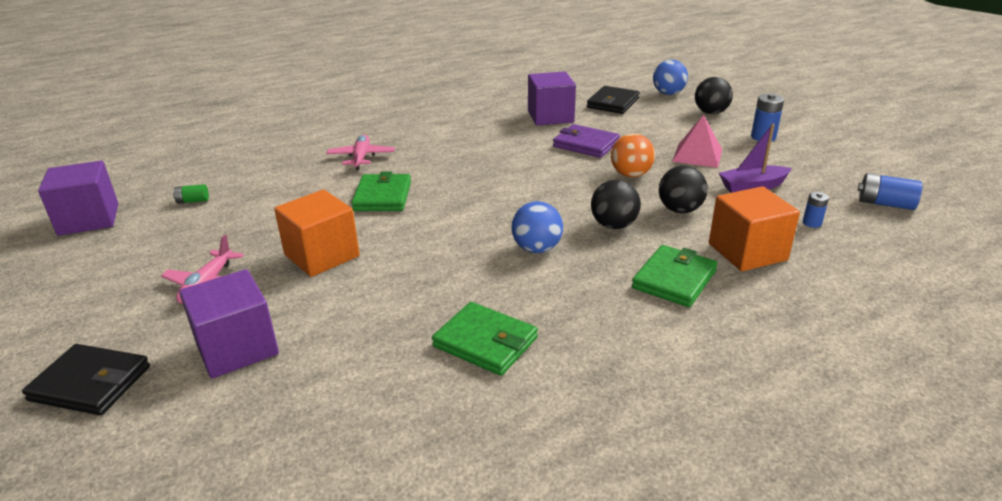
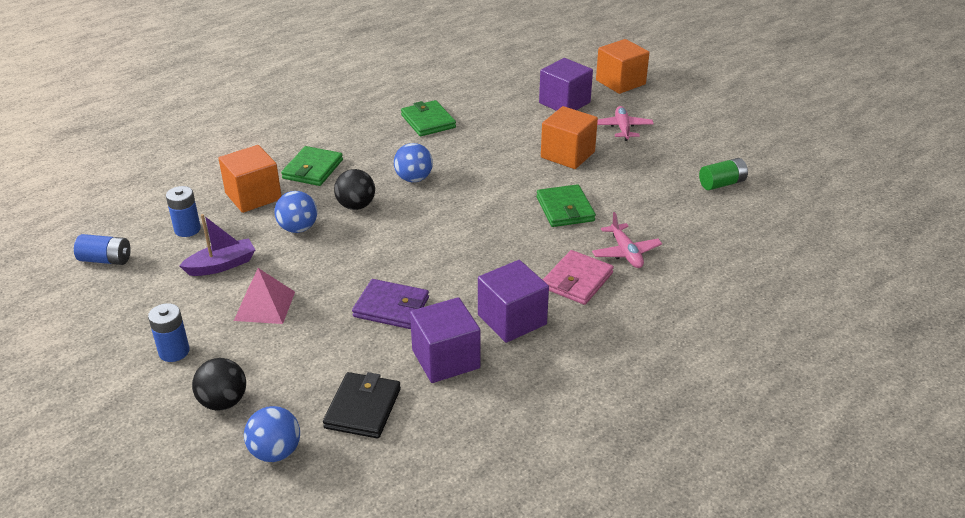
camera: 165 degrees right, 5 degrees up
black wallet [22,344,150,415] -> orange cube [596,39,650,94]
purple cube [38,161,118,236] -> purple cube moved to [478,260,549,343]
green battery [173,184,209,204] -> green battery [699,158,748,190], size x1.65
green wallet [432,302,538,376] -> green wallet turned 45 degrees clockwise [401,100,456,136]
orange ball [611,133,655,177] -> none
black ball [659,166,708,213] -> blue ball [274,191,317,233]
blue battery [803,192,829,228] -> blue battery [166,186,201,237], size x1.65
none -> pink wallet [543,250,614,305]

